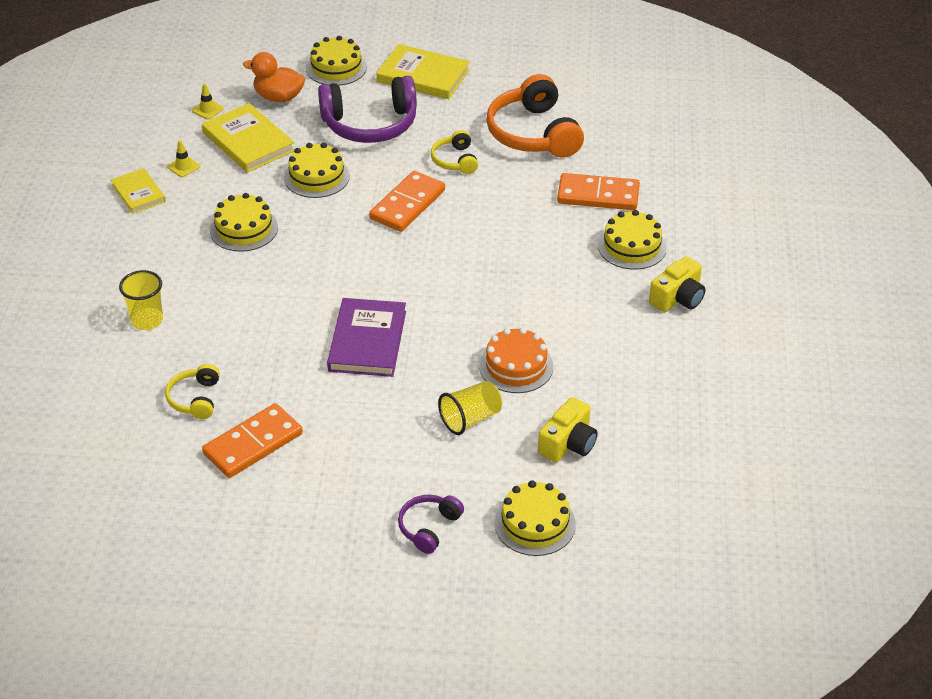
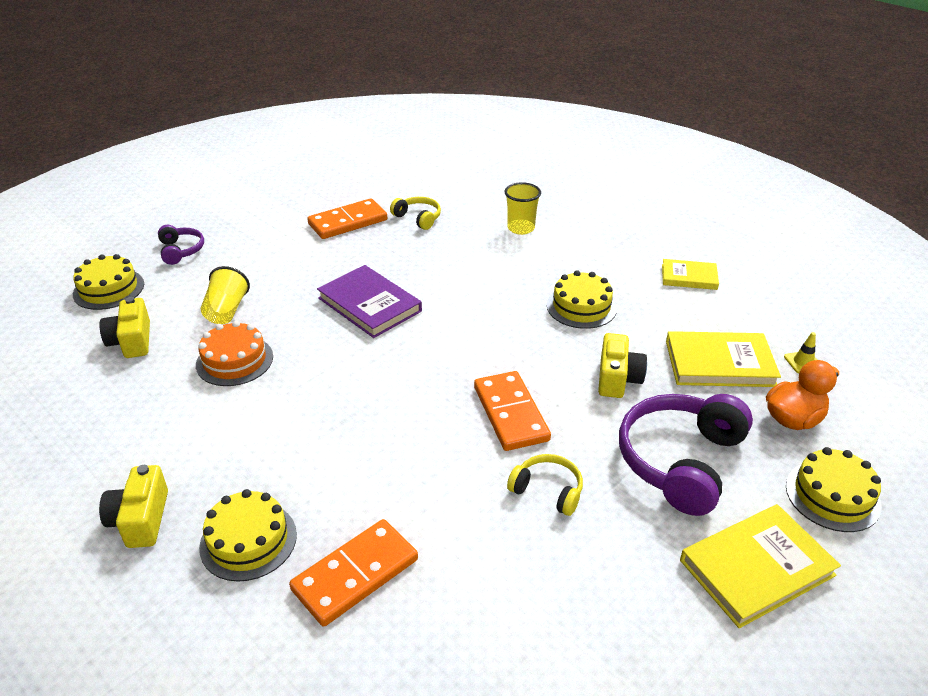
camera: 130 degrees right, 5 degrees down
yellow traffic cone [167,140,200,177] -> none
orange domino [202,403,303,478] -> orange domino turned 60 degrees clockwise [307,198,387,239]
yellow cake [284,143,350,198] -> yellow camera [598,333,647,398]
orange headphones [486,74,584,158] -> none

